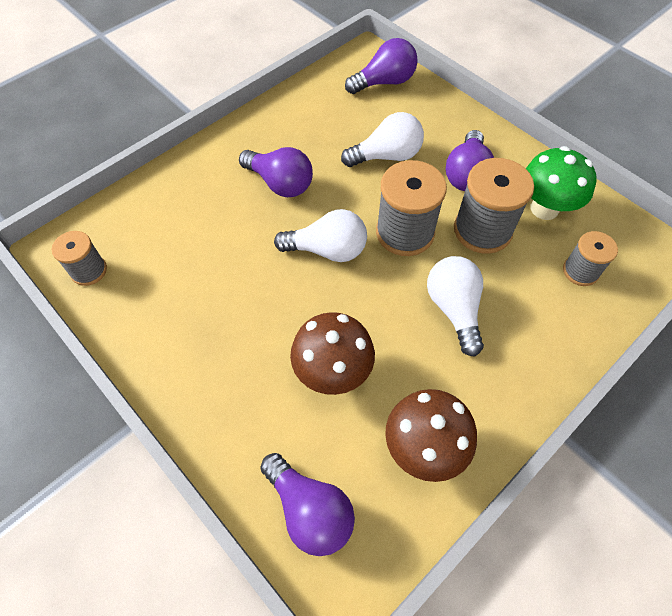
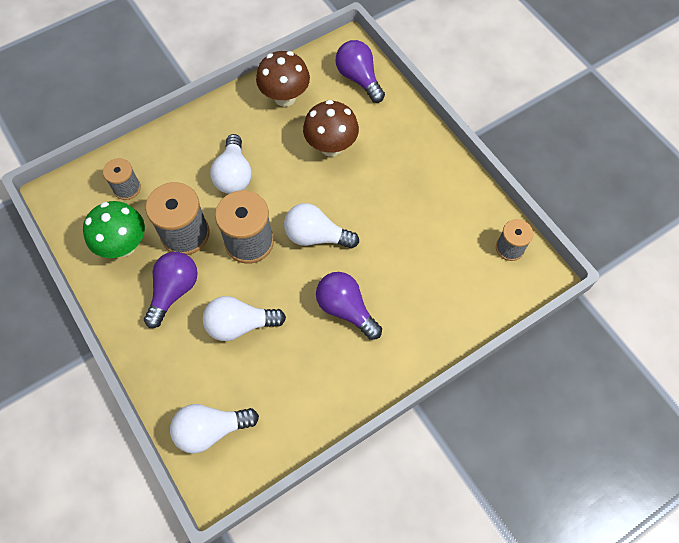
camera: 170 degrees left, 5 degrees up
purple light bulb [345,38,418,94] -> white light bulb [170,404,259,454]

